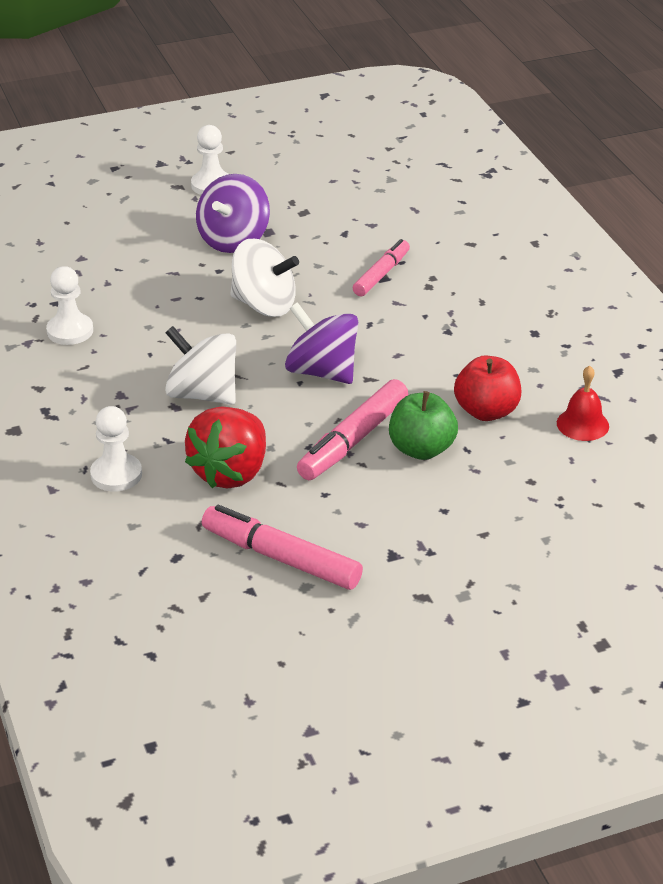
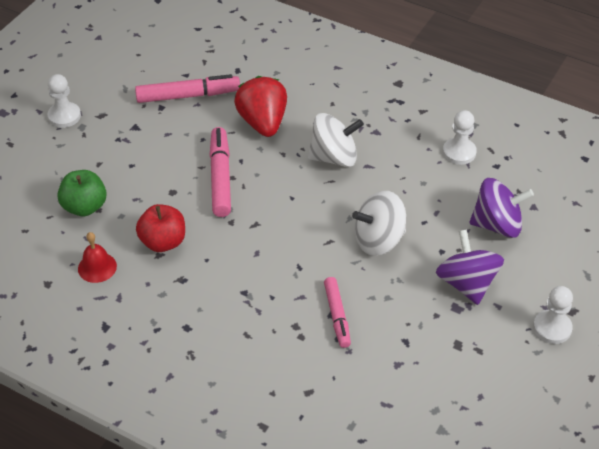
camera: 140 degrees right, 10 degrees up
white pawn [90,406,142,492] -> white pawn moved to [48,74,81,128]
purple spinning top [285,302,358,384] -> purple spinning top moved to [470,178,534,238]
green apple [389,391,458,460] -> green apple moved to [57,170,107,216]

